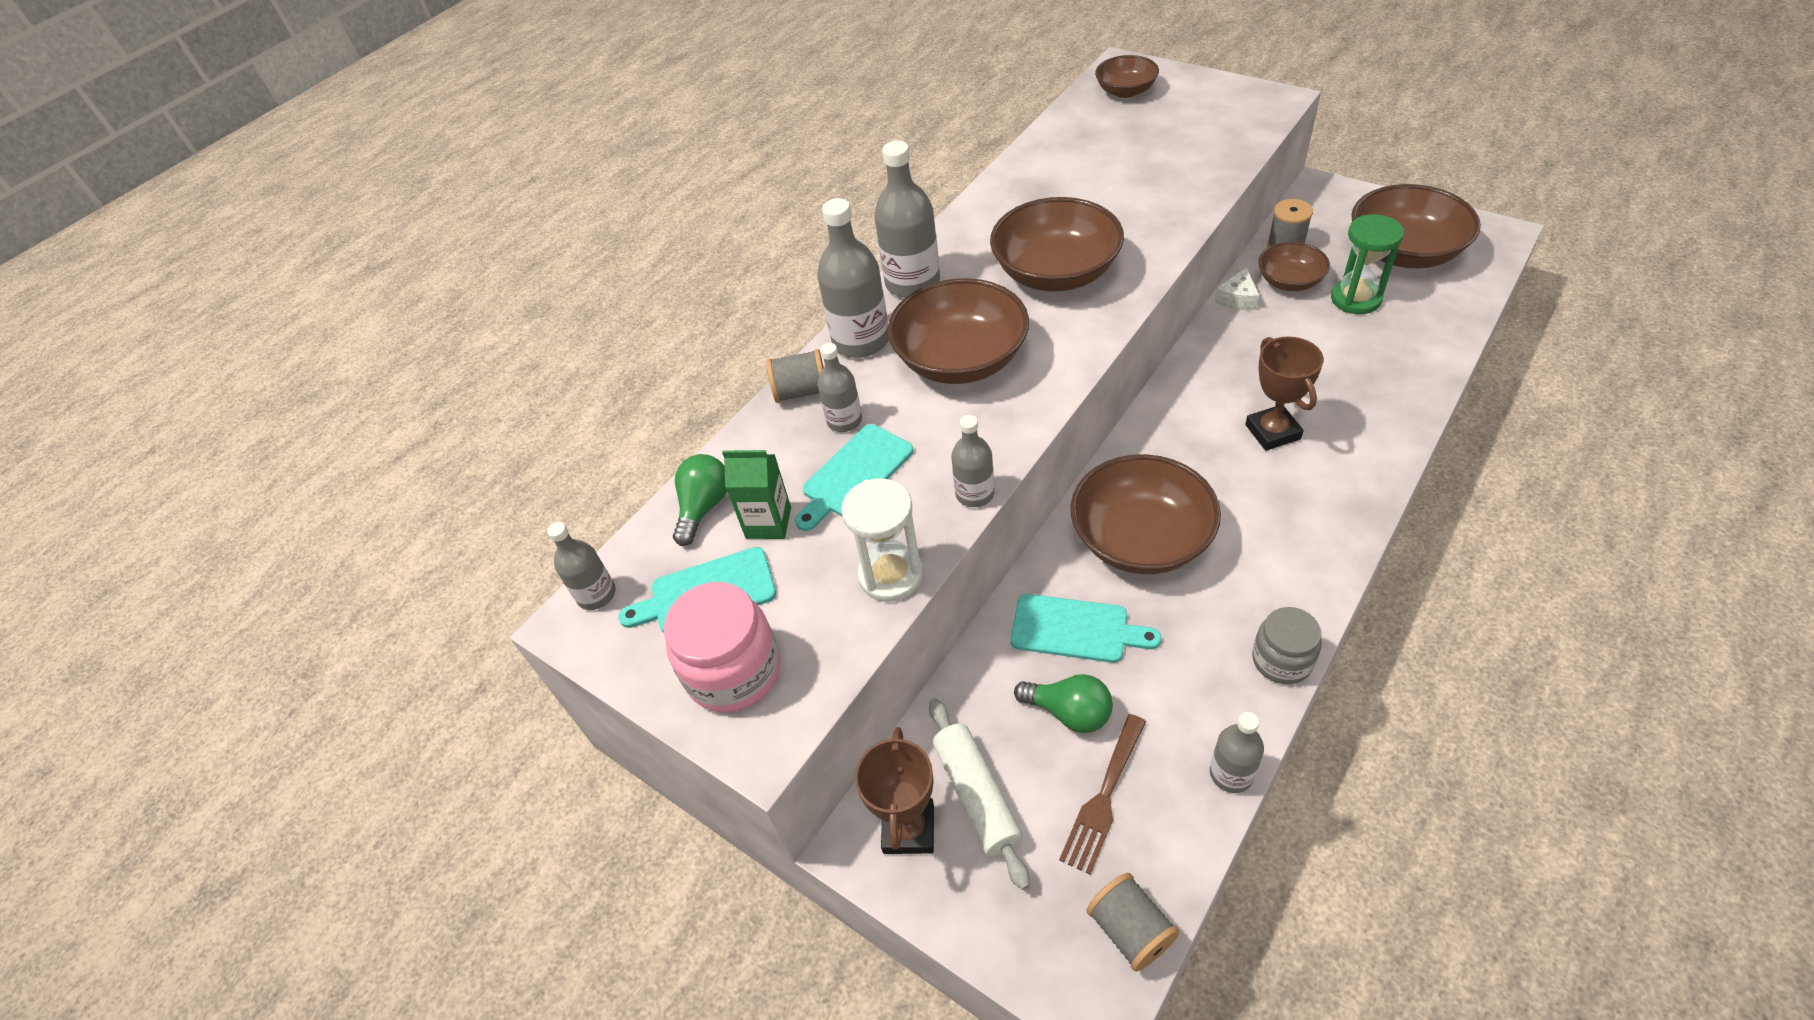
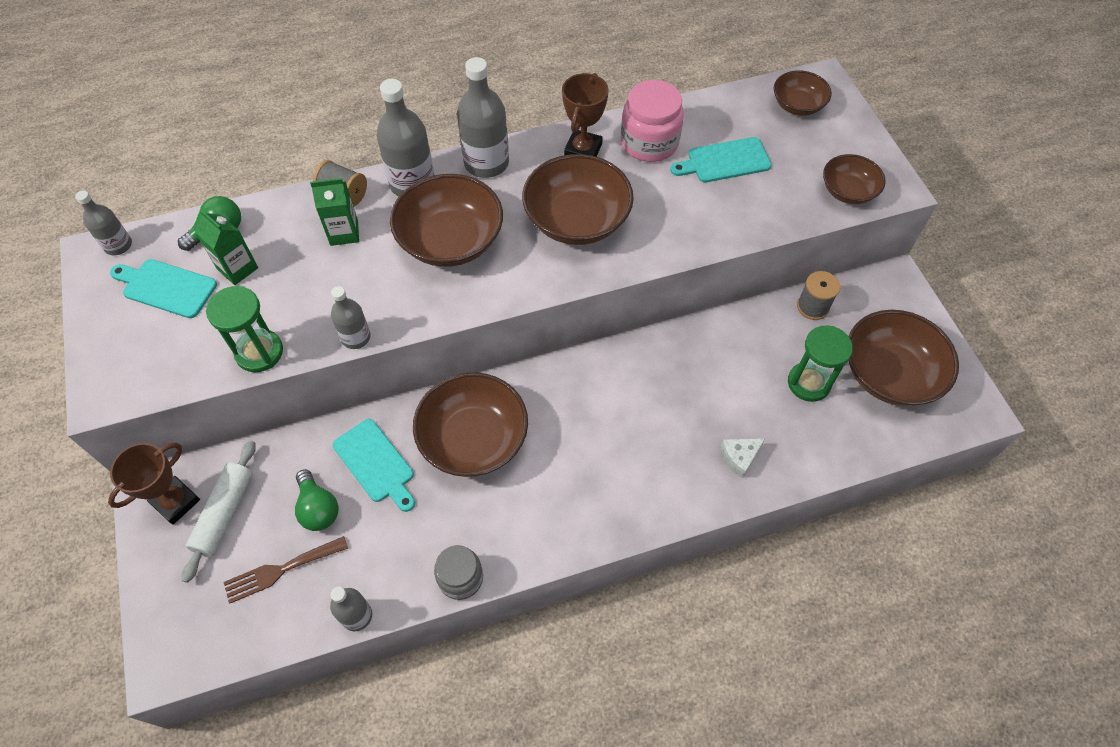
camera: 30 degrees right, 10 degrees up
pink jar [664,582,780,713] -> pink jar moved to [621,80,684,162]
turquoise cutting board [795,424,914,531] -> turquoise cutting board moved to [670,137,772,183]
grey bottle [818,343,862,432] -> green carton [310,178,359,246]
white hourglass [841,478,923,602] -> green hourglass [206,286,283,372]
grey spool [1087,873,1180,972] -> none
white cheese [1215,267,1259,310] -> white cheese moved to [720,438,766,478]
brown trophy [1245,336,1324,451] -> brown trophy moved to [562,73,609,157]
brown bowl [1258,242,1330,291] -> brown bowl moved to [823,154,886,204]

